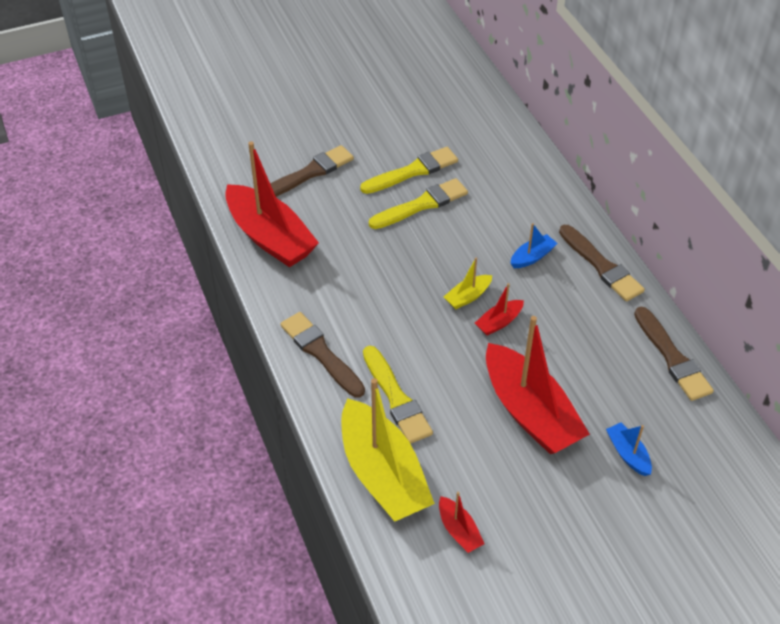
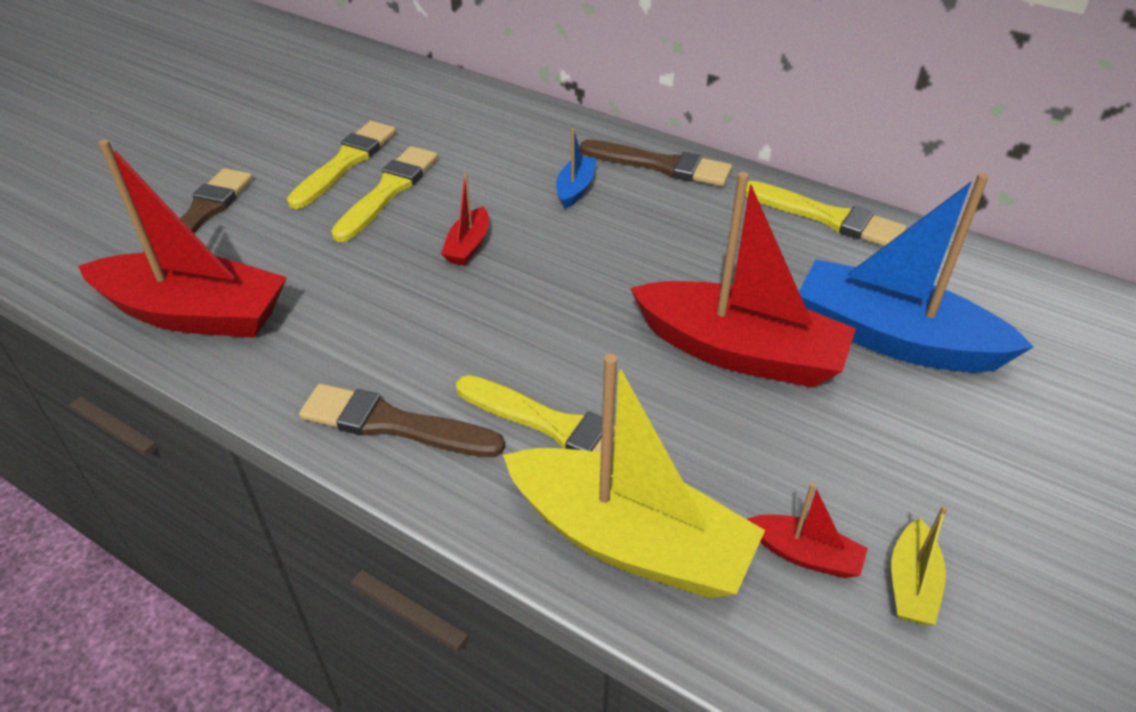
camera: 35 degrees left, 5 degrees down
yellow boat [444,257,492,309] -> yellow boat moved to [891,506,947,625]
red boat [475,283,524,335] -> red boat moved to [441,174,489,266]
blue boat [606,423,652,476] -> blue boat [799,173,1034,373], size x2.29
brown brush [634,307,714,401] -> yellow brush [745,181,906,246]

